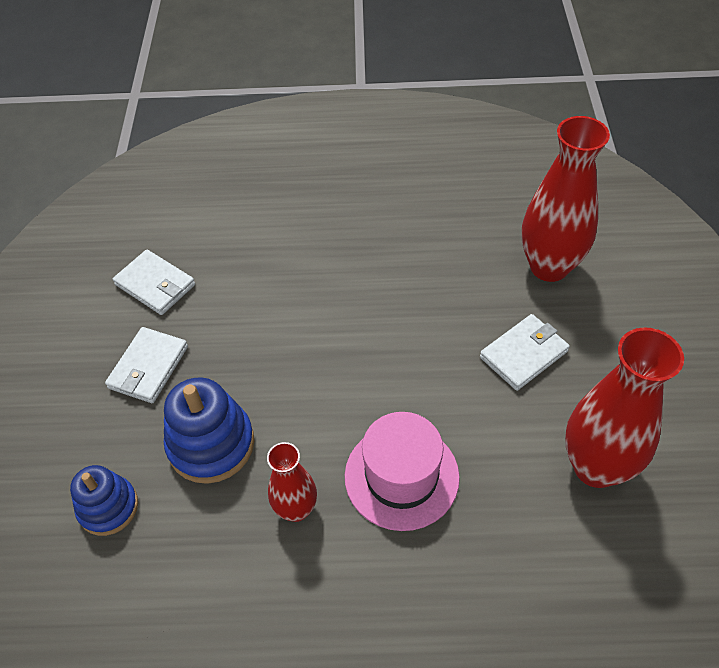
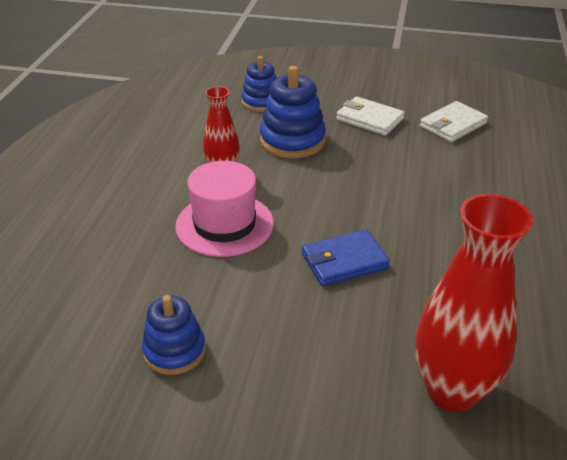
camera: 100 degrees right, 15 degrees down
white wallet [480,314,570,391] -> none
red vase [565,327,684,488] -> blue stacking toy [142,295,206,375]
none -> blue wallet [302,229,390,286]

